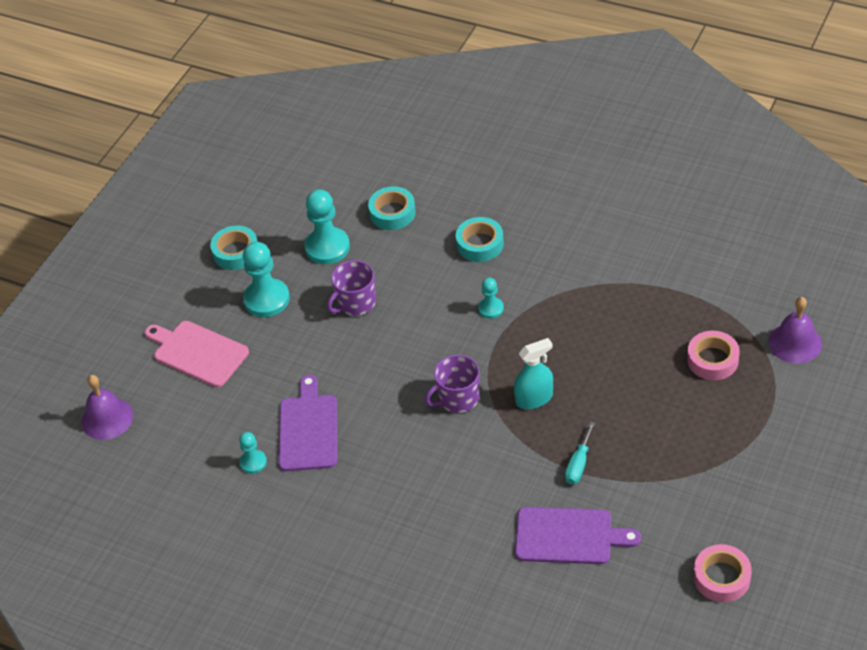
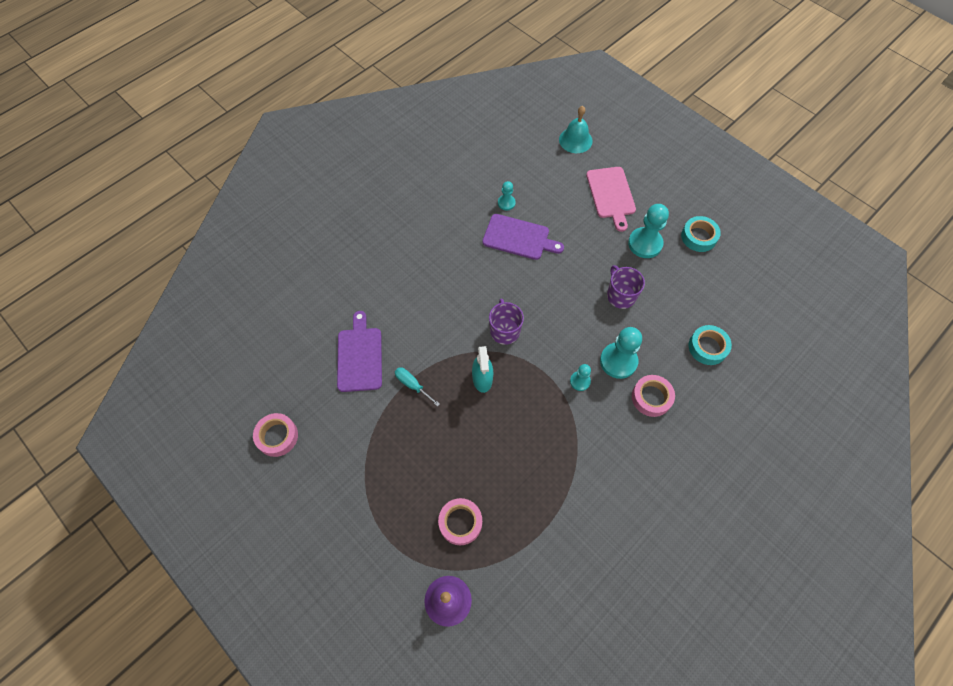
camera: 105 degrees right, 15 degrees up
purple bell [82,375,133,440] -> turquoise bell [559,106,593,153]
pink cutting board [145,321,249,387] -> pink cutting board turned 120 degrees clockwise [586,167,636,232]
turquoise pawn [304,189,350,264] -> turquoise pawn moved to [600,327,642,379]
turquoise tape [456,217,504,262] -> pink tape [632,375,675,417]
purple cutting board [515,507,641,564] -> purple cutting board turned 150 degrees clockwise [337,311,382,392]

